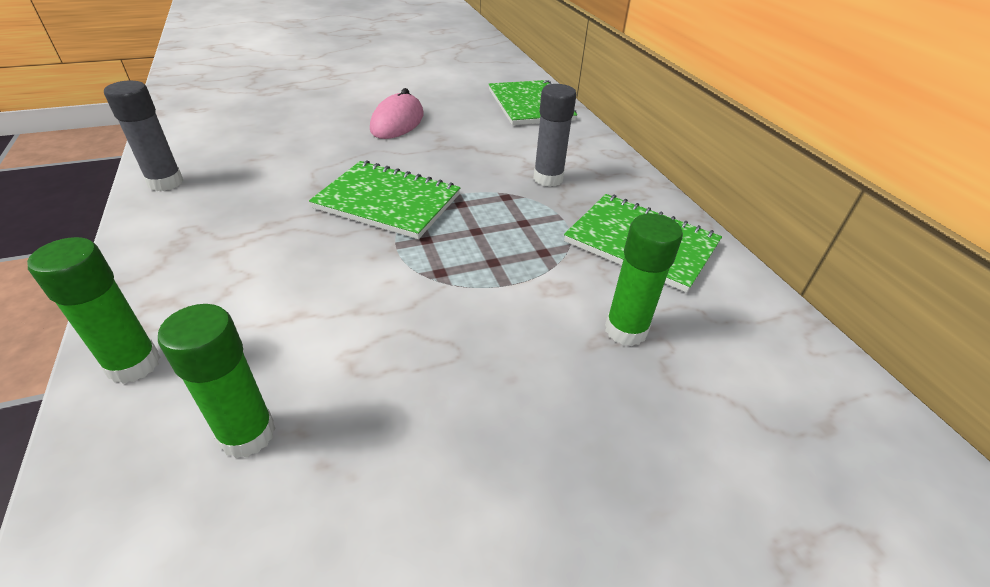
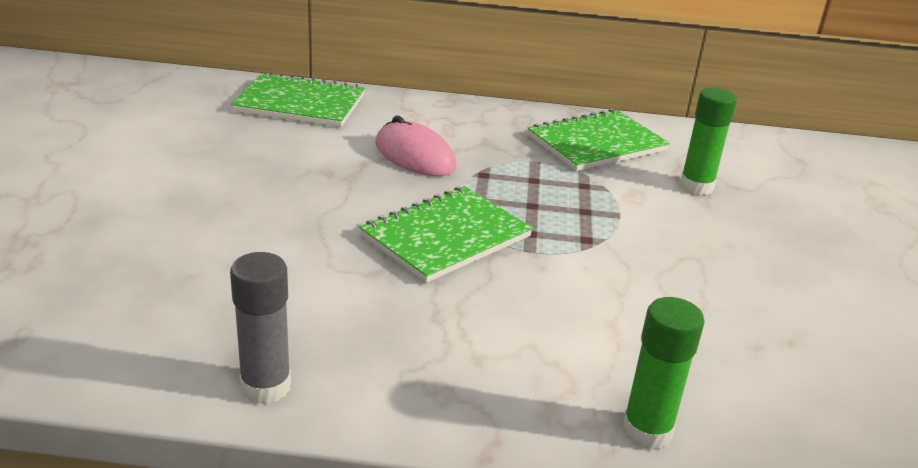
camera: 65 degrees left, 10 degrees down
green glue stick [158,304,276,458] -> none
pink mouse [370,88,424,139] -> pink mouse moved to [375,116,456,176]
grey glue stick [533,84,576,187] -> none

